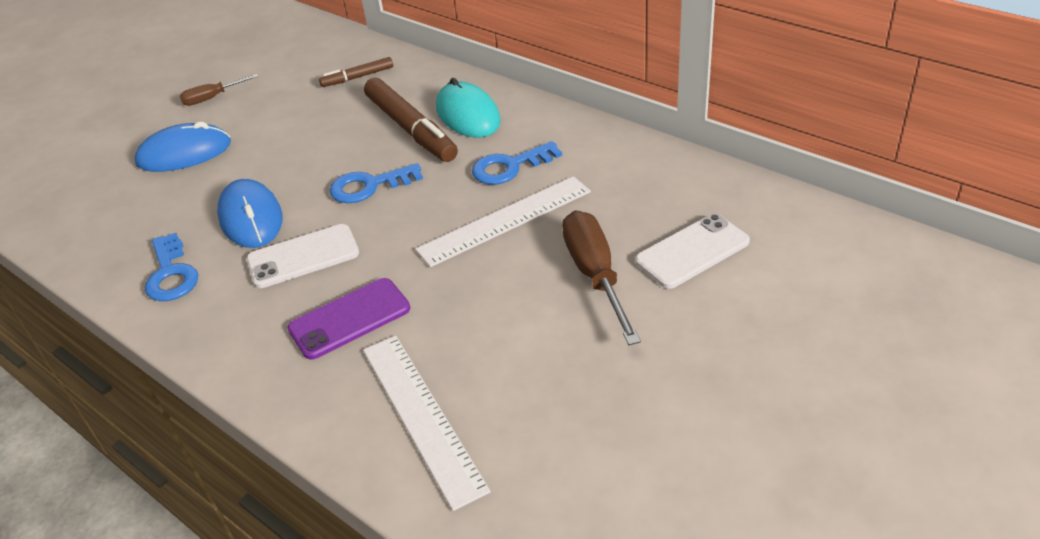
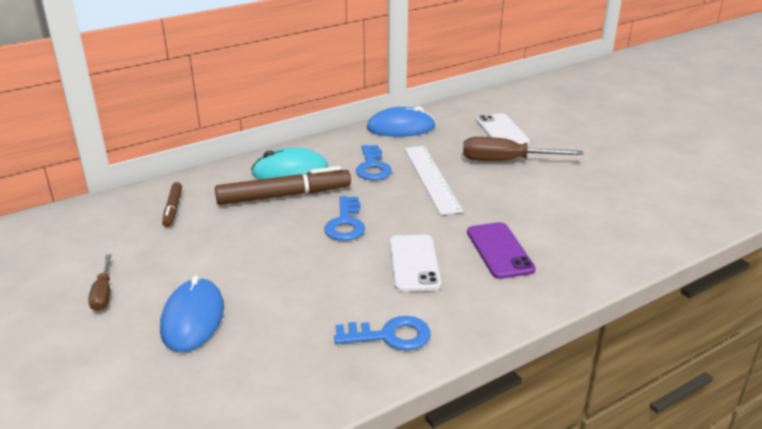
camera: 75 degrees left, 10 degrees down
blue mouse [217,179,282,248] -> blue mouse moved to [367,106,435,137]
white ruler [363,336,491,511] -> none

